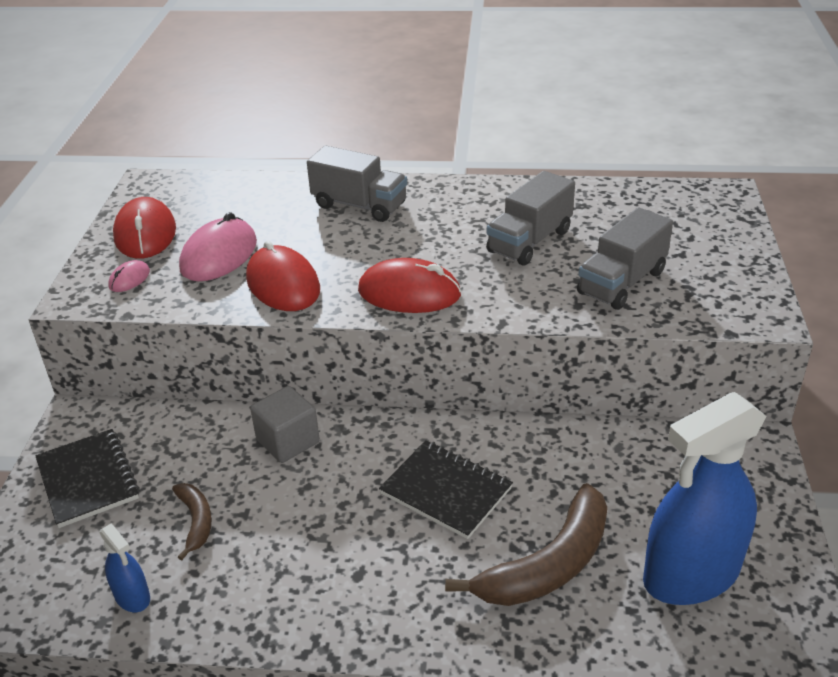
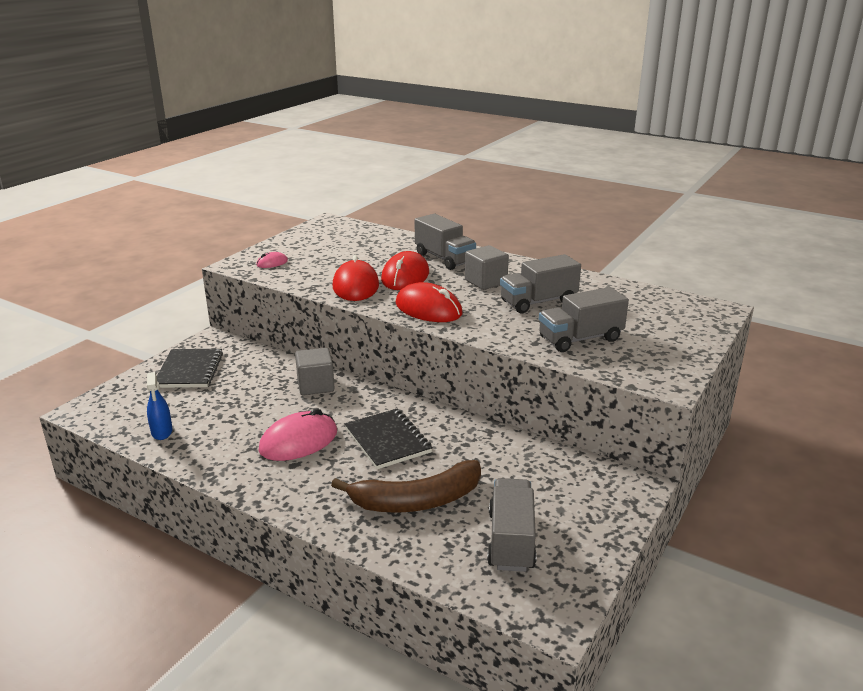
camera: 25 degrees right, 10 degrees down
red mouse [113,197,176,259] -> red mouse moved to [381,251,429,290]
brown banana [172,483,212,560] -> none
pink mouse [179,212,257,281] -> pink mouse moved to [258,408,337,461]
blue spray bottle [643,392,767,605] -> grey truck [487,478,537,572]
none -> grey cube [465,245,509,290]

